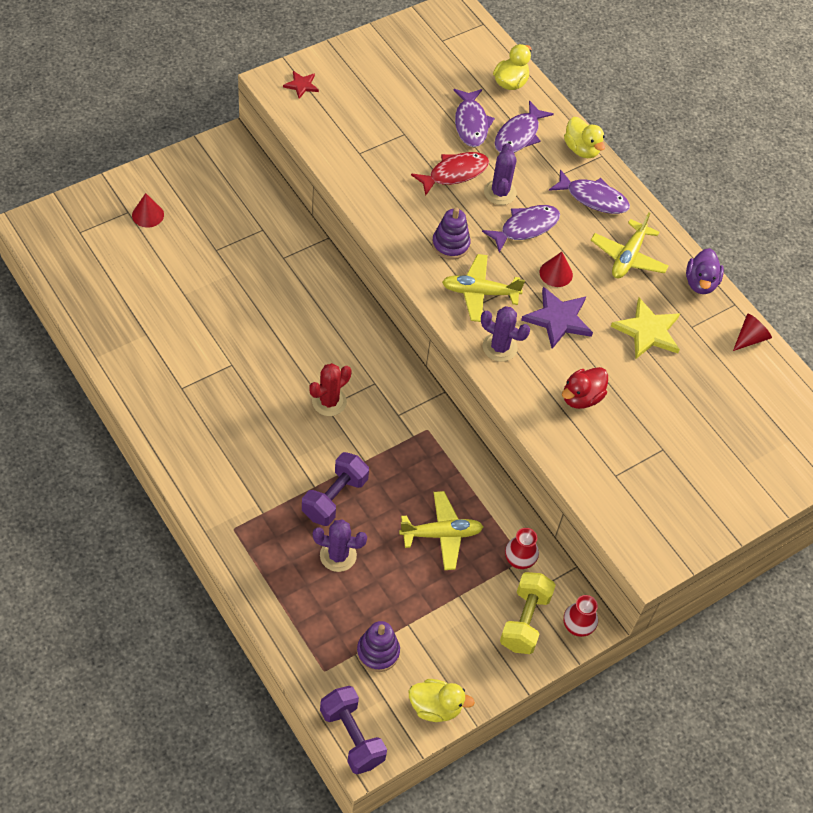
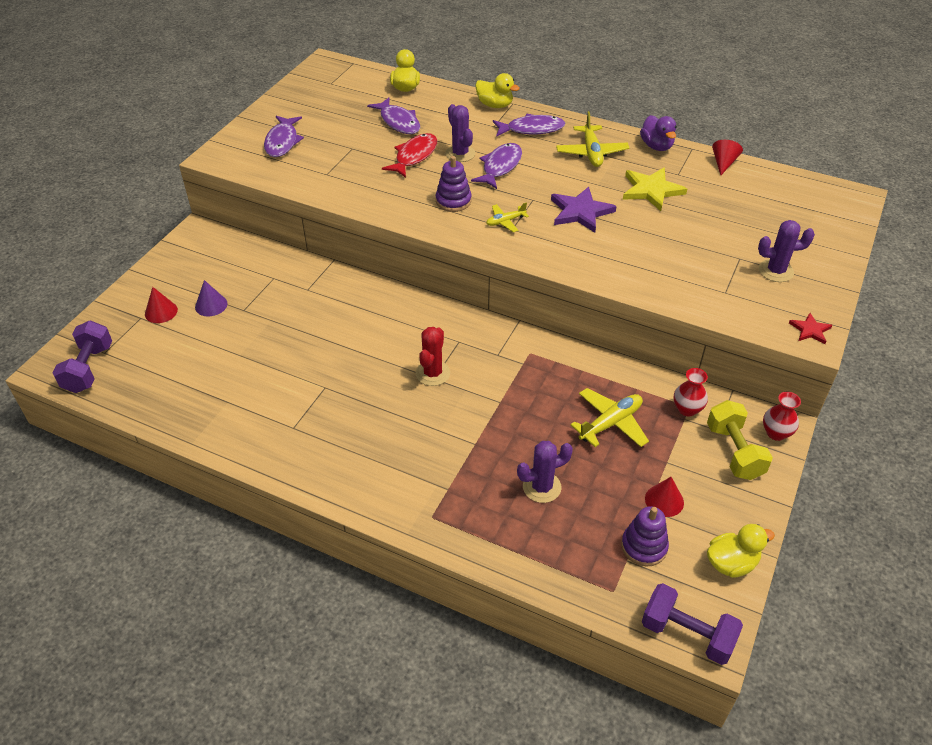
camera: 25 degrees left, 10 degrees down
red star [283,71,319,99] -> red star moved to [789,313,832,344]
purple dumbbell [302,452,369,526] -> purple dumbbell moved to [53,321,112,393]
yellow plane [442,254,525,322] -> yellow plane [486,202,529,232], size x0.59
purple cactus [481,306,530,362] -> purple cactus moved to [758,220,815,282]
purple fish [494,100,554,153] -> purple fish moved to [264,116,304,157]
red cone [539,252,573,287] -> red cone moved to [645,477,684,517]
red duck [562,367,608,409] -> none
none -> purple cone [195,280,228,316]

